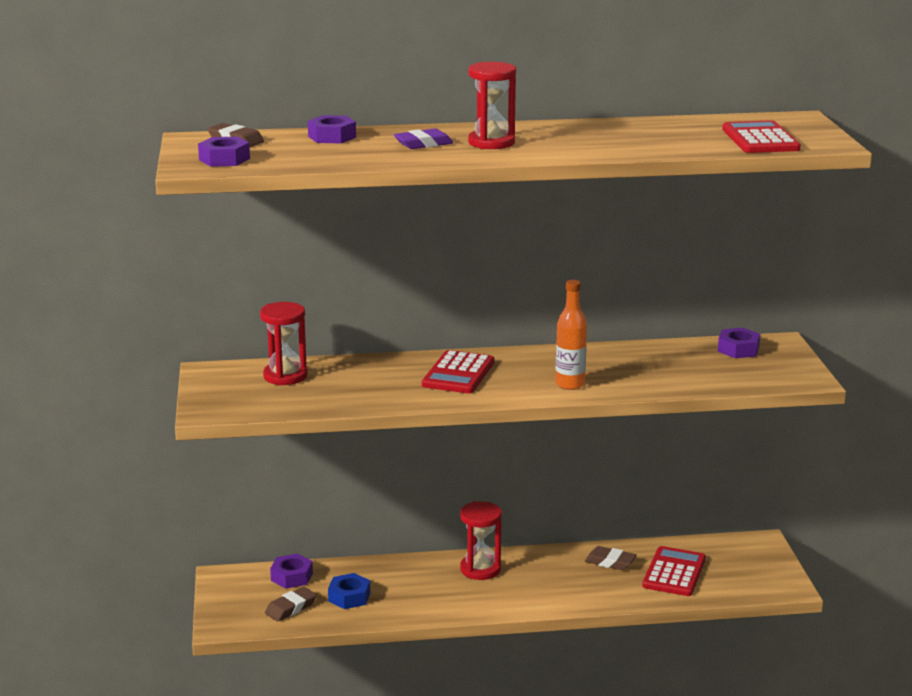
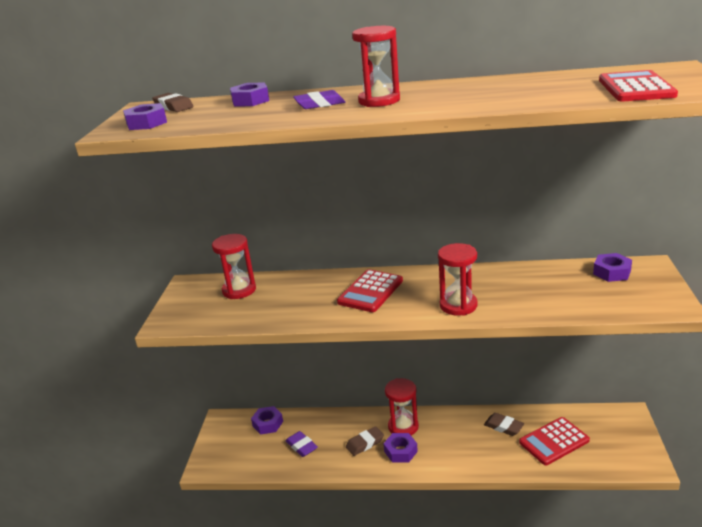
camera: 15 degrees right, 5 degrees up
brown eraser [265,587,317,622] -> brown eraser moved to [346,426,384,456]
blue nut [328,573,370,609] -> purple eraser [285,431,318,457]
orange bottle [555,280,587,390] -> red hourglass [438,243,477,316]
red calculator [642,546,706,596] -> red calculator turned 150 degrees counterclockwise [519,417,590,465]
none -> purple nut [383,433,418,463]

